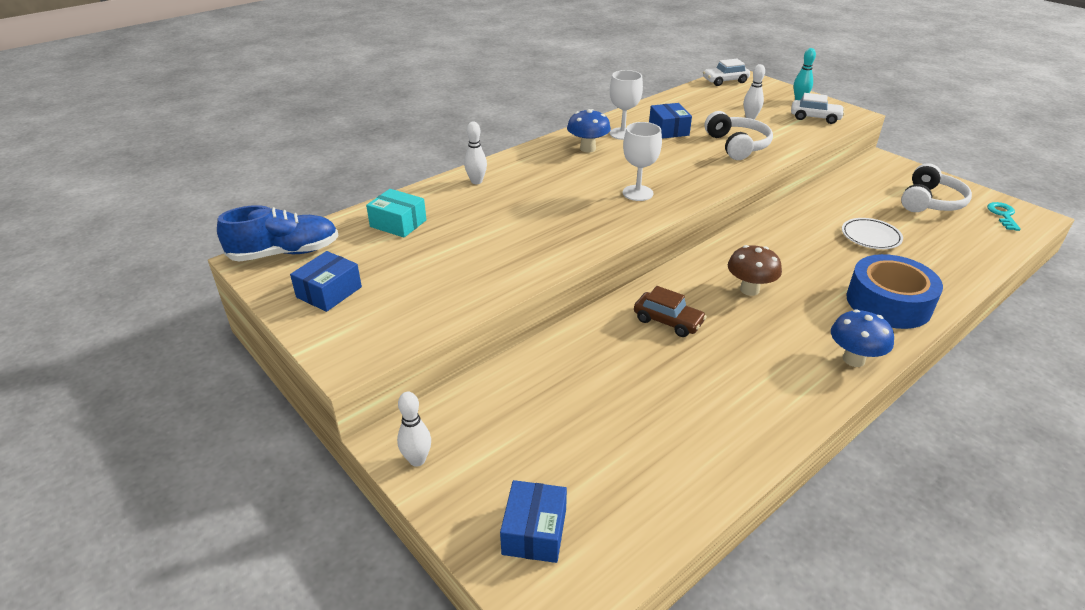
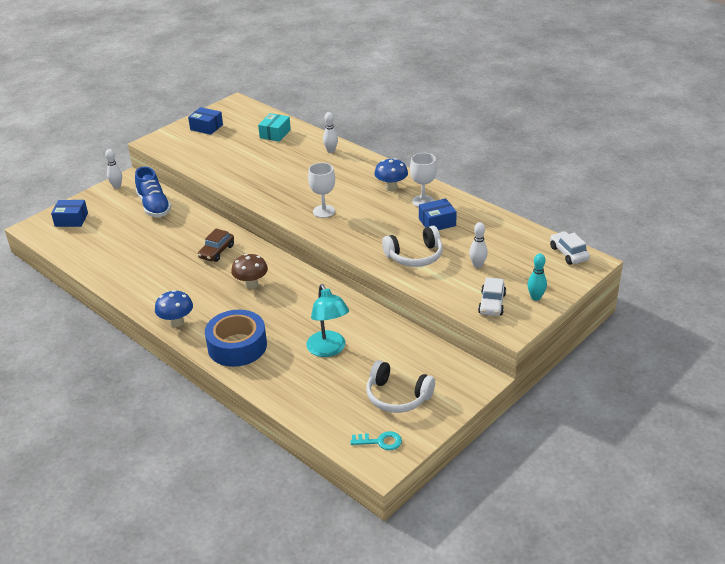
camera: 85 degrees right, 0 degrees up
blue shoe [217,205,339,262] -> blue shoe moved to [135,167,172,217]
white plate [842,218,903,249] -> turquoise lamp [306,284,349,357]

